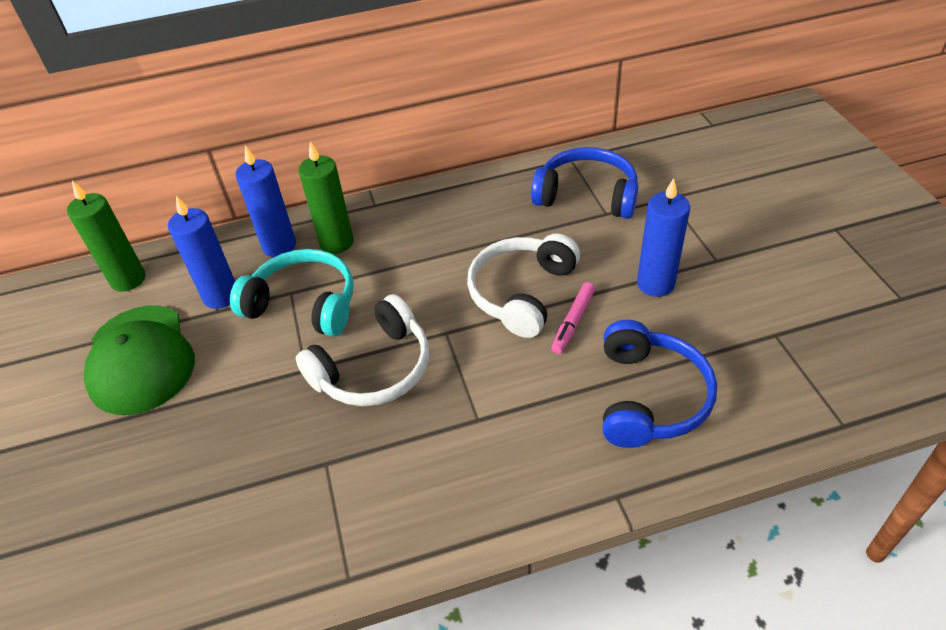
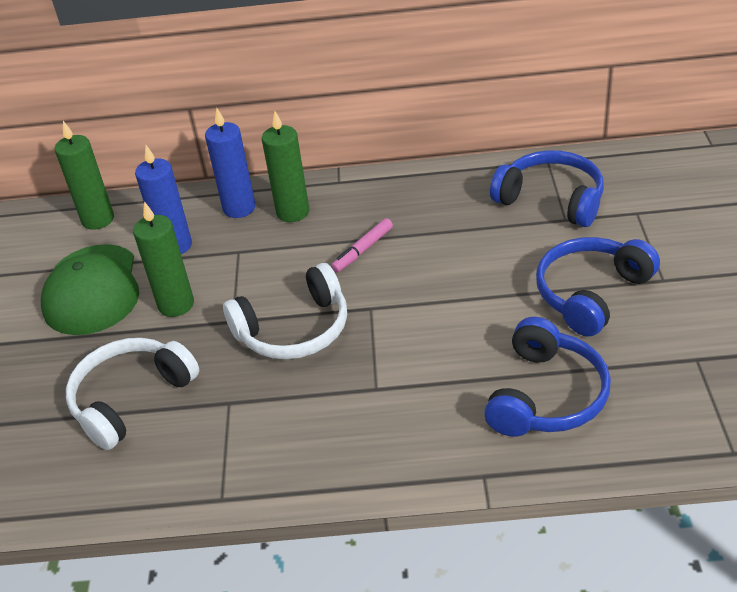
camera: 15 degrees right, 5 degrees down
turquoise headphones [230,249,354,337] -> none
white headphones [467,233,580,338] -> white headphones moved to [66,338,199,450]
pink marker [551,282,595,354] -> pink marker moved to [331,218,393,273]
blue candle [637,178,690,297] -> blue headphones [536,237,660,337]
none -> green candle [133,201,194,317]

